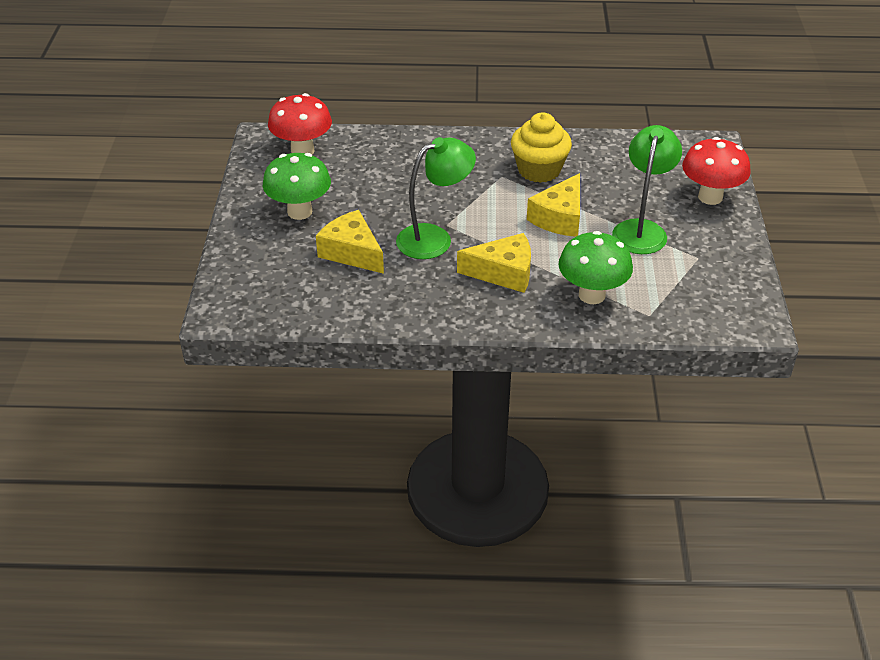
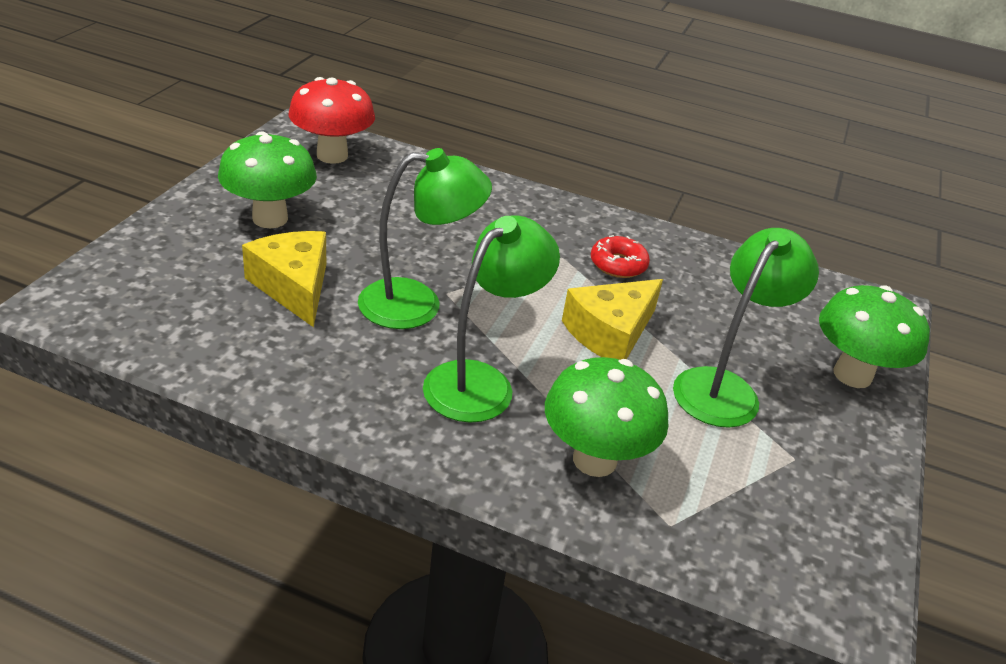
camera: 15 degrees right, 5 degrees down
yellow cheese [457,233,531,293] -> green lamp [423,216,560,423]
yellow cupcake [511,113,572,183] -> red donut [591,235,650,278]
red mushroom [682,137,751,205] -> green mushroom [819,285,930,388]

